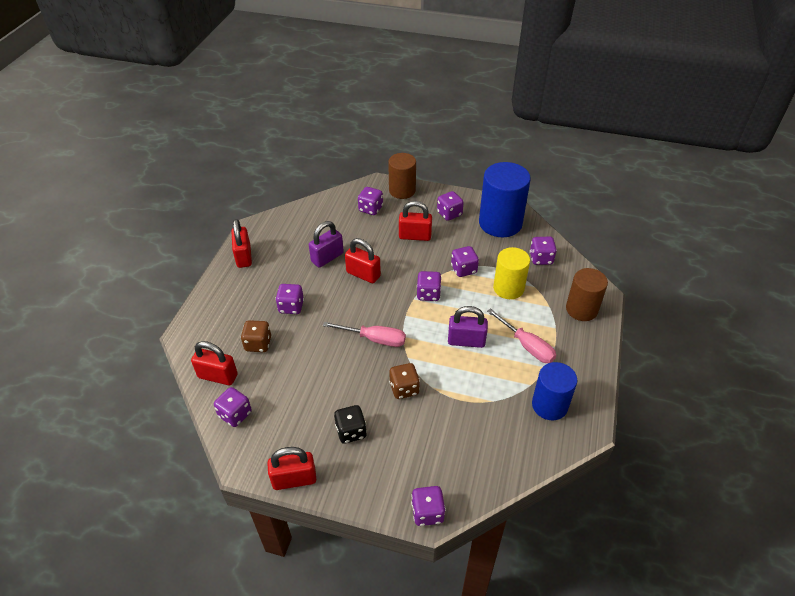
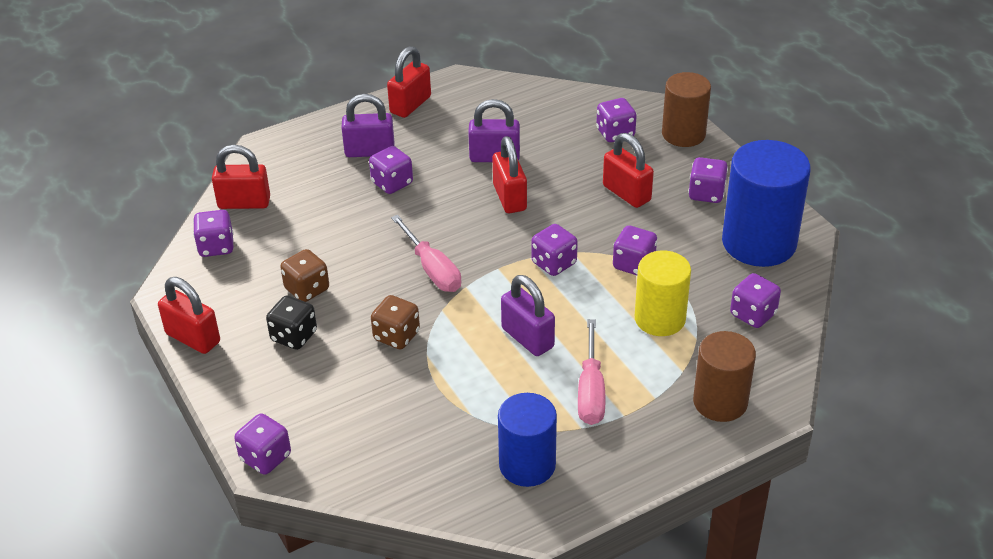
camera: 45 degrees right, 5 degrees down
red padlock [191,341,238,385] -> red padlock turned 60 degrees counterclockwise [212,145,270,209]
brown dice [241,320,271,352] -> brown dice moved to [280,249,329,302]
none -> purple padlock [341,94,395,157]

